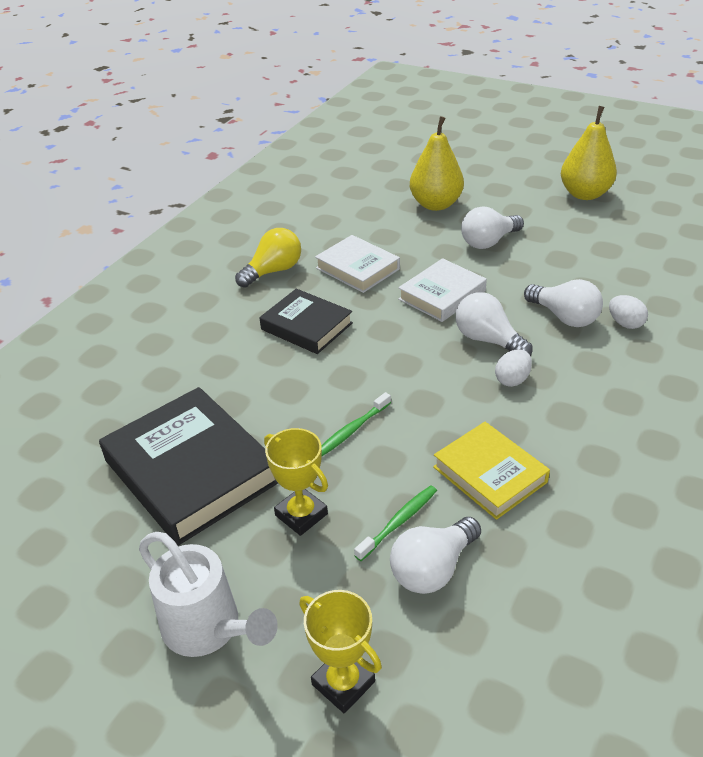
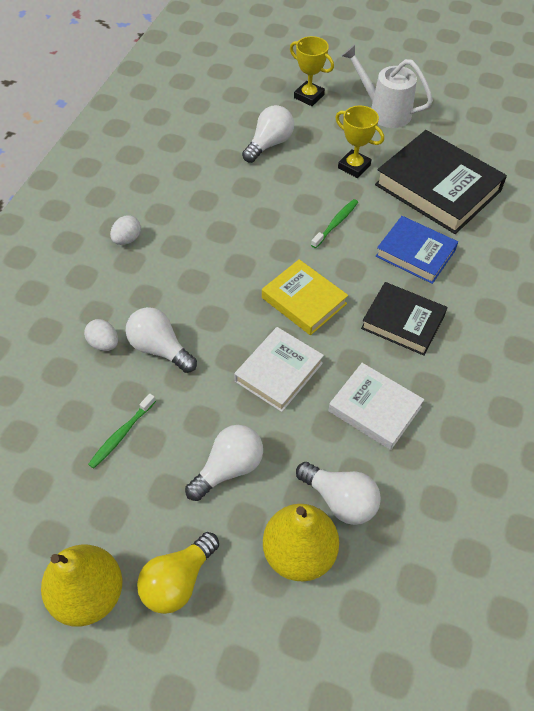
camera: 170 degrees right, 15 degrees up
yellow light bulb [235,228,301,288] -> yellow light bulb moved to [137,532,219,614]
green toothbrush [354,485,437,561] -> green toothbrush moved to [88,394,156,469]
yellow book [433,422,550,520] -> yellow book moved to [262,259,348,335]
white light bulb [456,292,533,356] -> white light bulb moved to [296,462,381,525]
white egg [495,349,532,387] -> white egg moved to [110,215,141,245]
none -> blue book [376,216,458,284]

